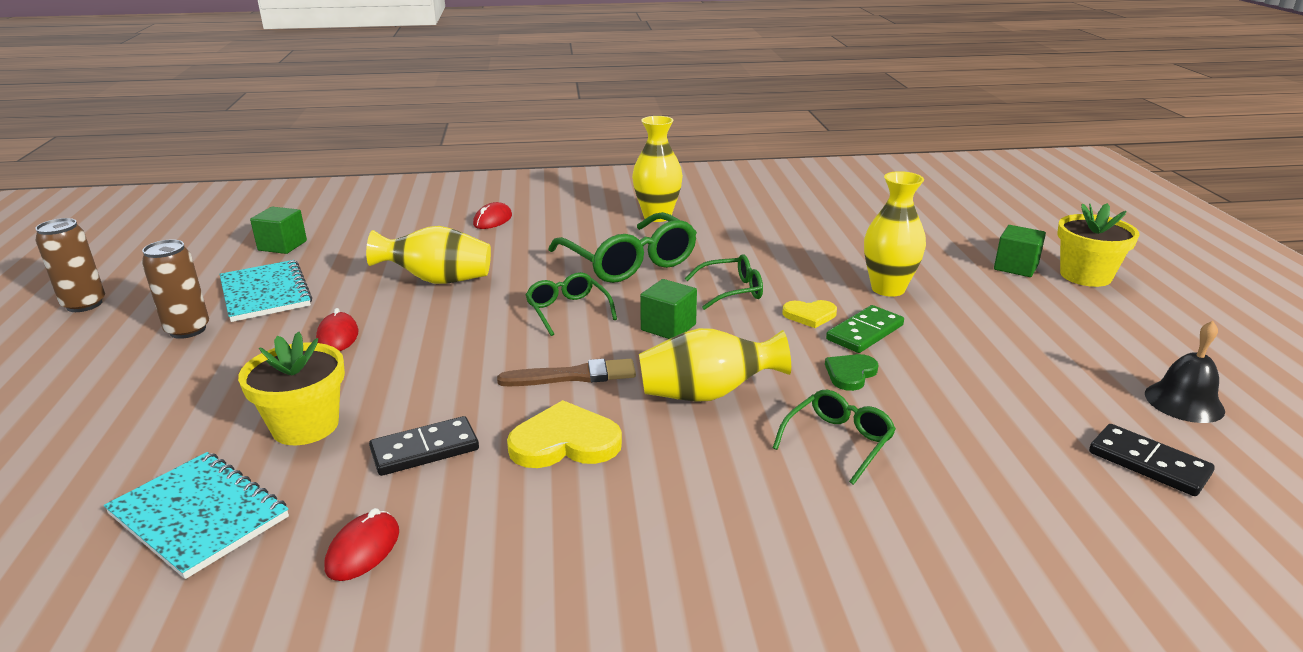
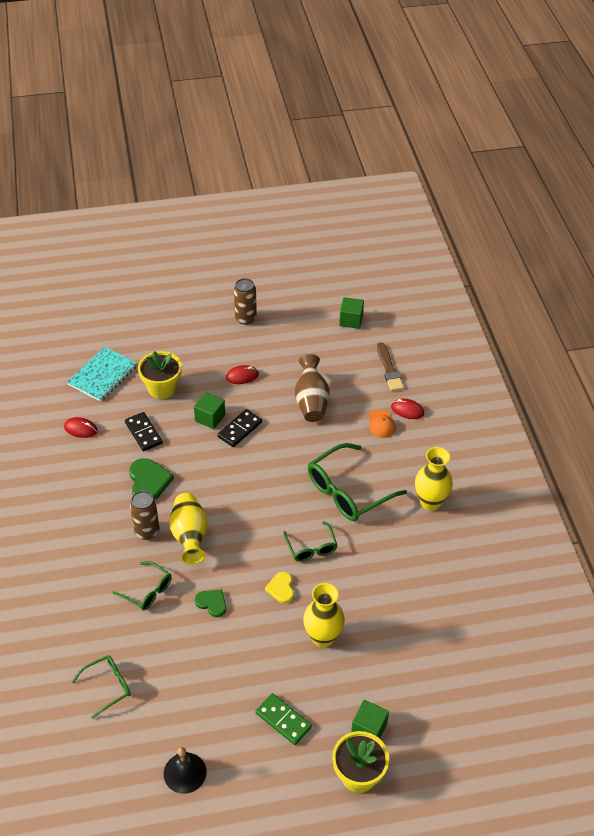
camera: 85 degrees right, 20 degrees up
brown can [35,218,105,312] -> brown can moved to [130,491,160,540]
turquoise notebook [219,260,312,322] -> none
yellow vase [366,226,491,284] -> brown vase [295,354,329,422]
brown brush [497,359,636,386] -> brown brush moved to [377,342,404,391]
yellow heart [507,400,622,468] -> green heart [129,458,174,500]
green glasses [525,272,617,336] -> green glasses moved to [72,655,131,719]
green cube [640,279,697,339] -> green cube moved to [194,392,225,429]
green domino [826,305,904,353] -> green domino moved to [255,693,312,745]
black domino [1089,424,1215,496] -> black domino moved to [217,409,262,447]
none -> orange cap [368,409,396,438]

